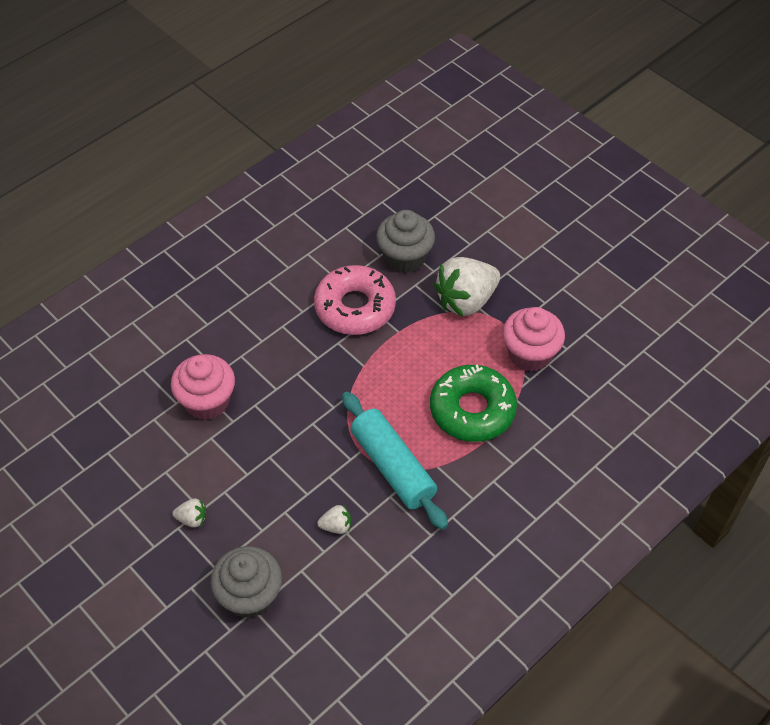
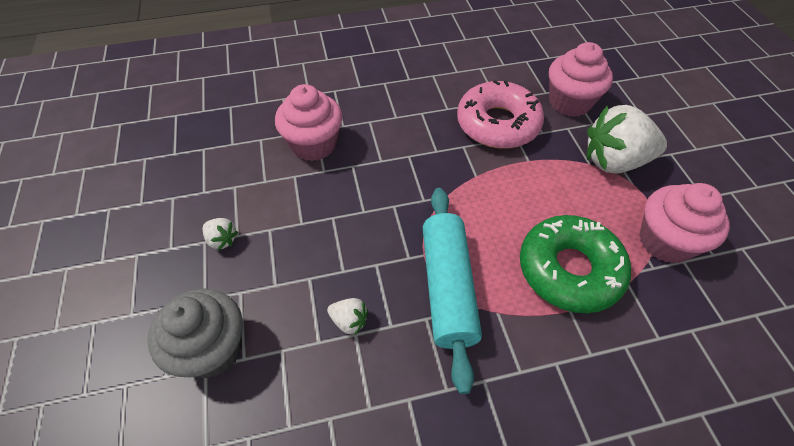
camera: 30 degrees right, 0 degrees up
grey cupcake [376,210,435,273] -> pink cupcake [549,42,613,117]

